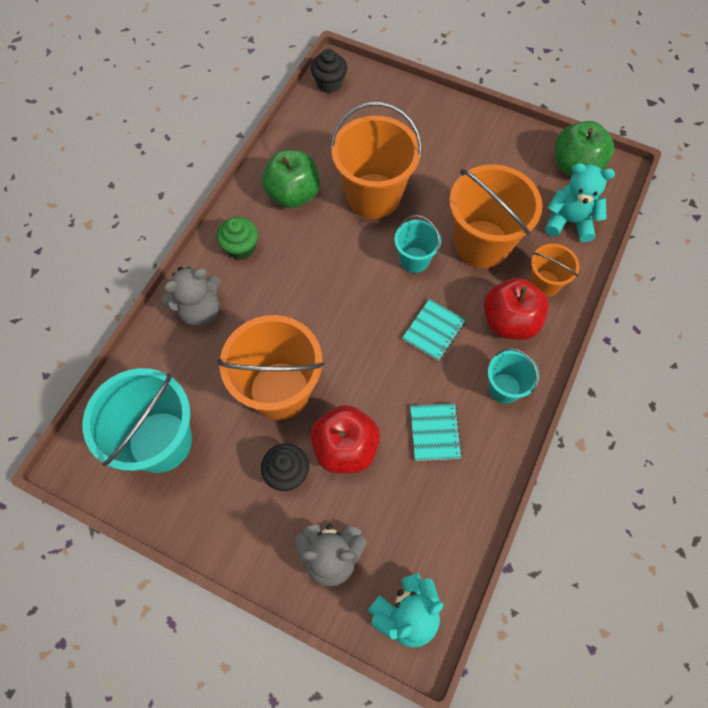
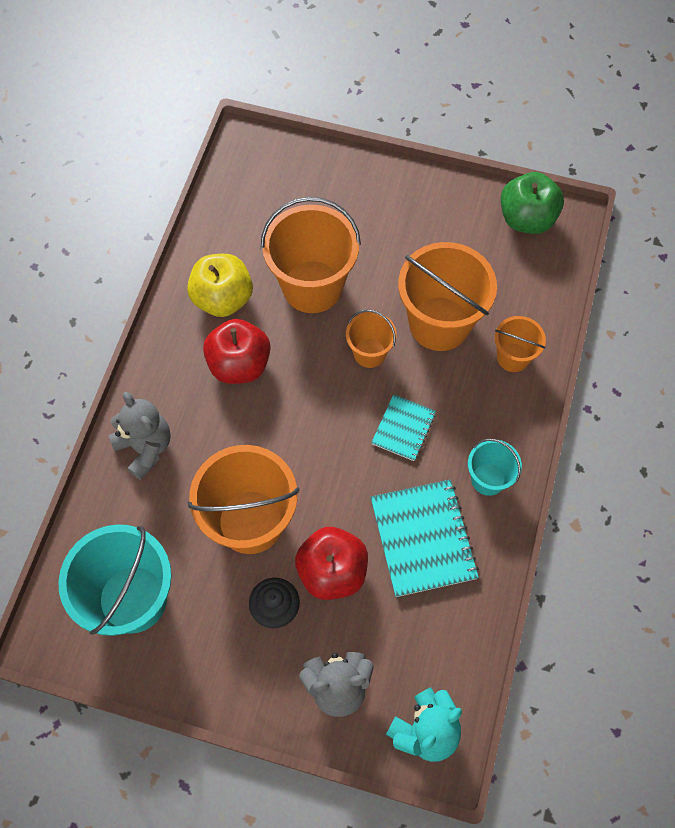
camera: 10 degrees left, 0 degrees up
grey teddy bear [161,266,220,327] -> grey teddy bear turned 90 degrees counterclockwise [109,392,171,480]
green cupcake [217,217,258,260] -> none
green apple [262,150,320,208] -> yellow apple [187,254,253,317]
black cupcake [311,49,347,93] -> none
turquoise bucket [394,215,441,273] -> orange bucket [346,309,396,368]
turquoise notebook [410,403,462,461] -> turquoise notebook [371,479,479,597], size x1.73
red apple [484,278,549,340] -> red apple moved to [203,319,271,384]
turquoise teddy bear [545,163,615,242] -> none

